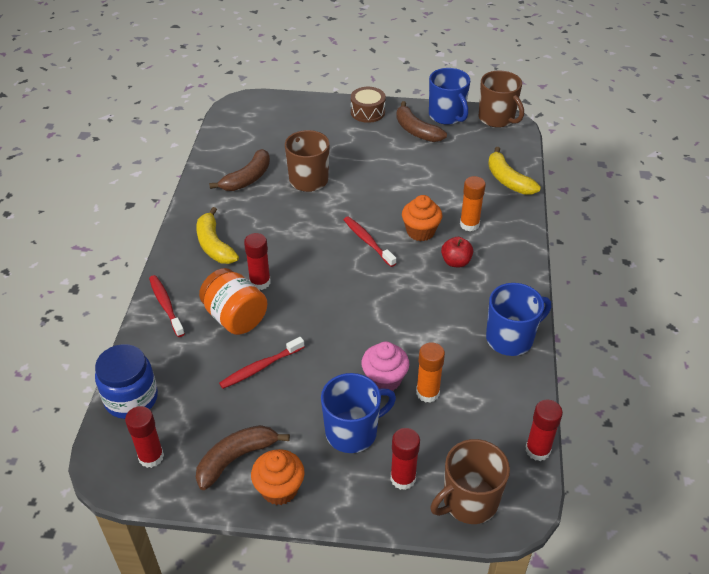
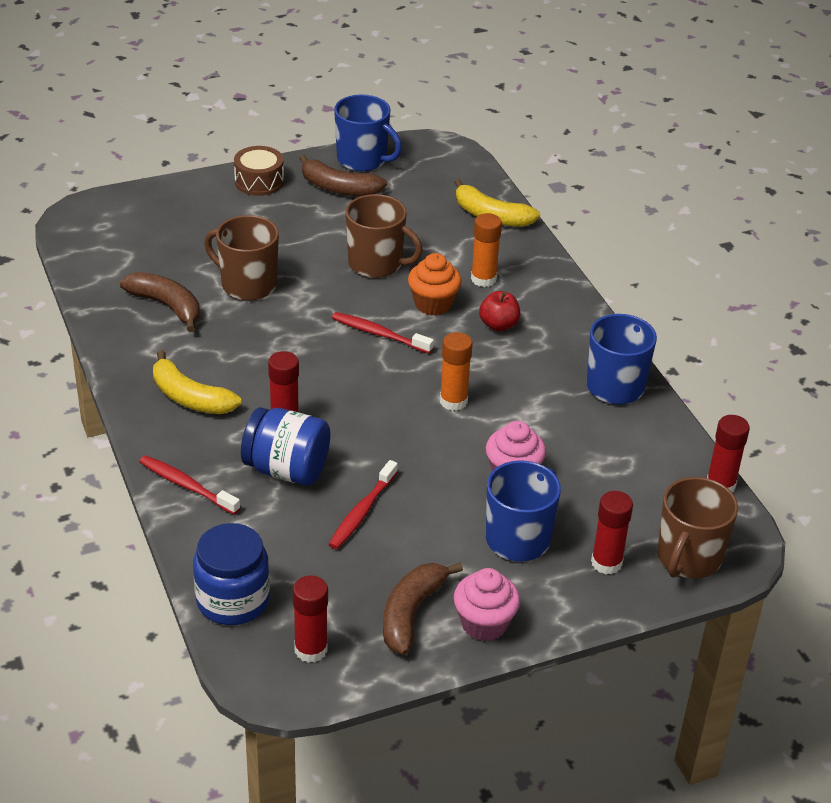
camera: 30 degrees left, 5 degrees down
orange jar [199,268,268,335] -> blue jar [241,407,330,485]
brown banana [209,149,270,191] -> brown banana turned 60 degrees counterclockwise [120,272,200,332]
orange cupcake [251,449,305,505] -> pink cupcake [454,568,520,641]
orange glue stick [416,342,445,403] -> orange glue stick moved to [440,332,473,411]
brown mug [479,70,524,128] -> brown mug moved to [346,194,423,278]

